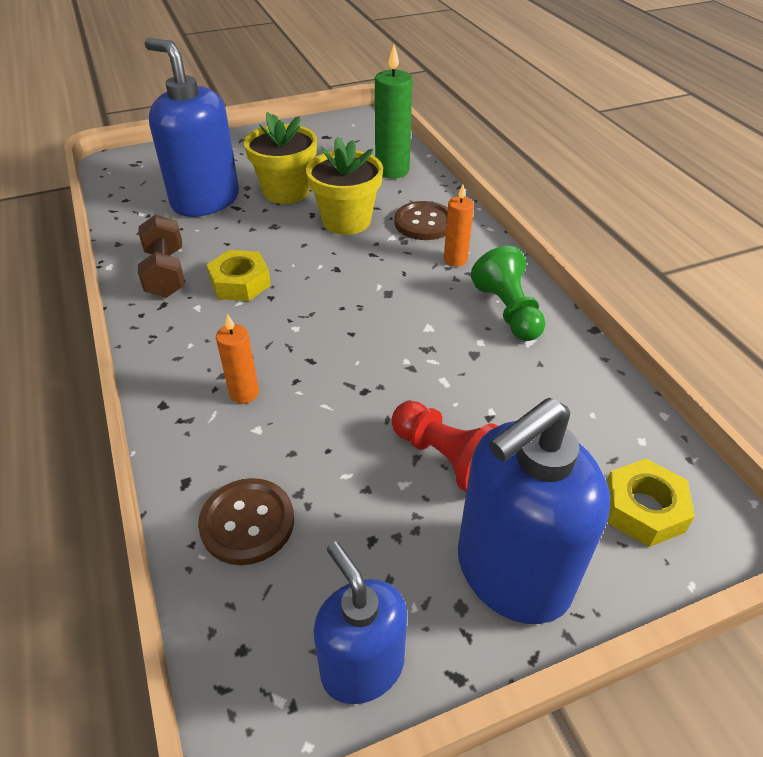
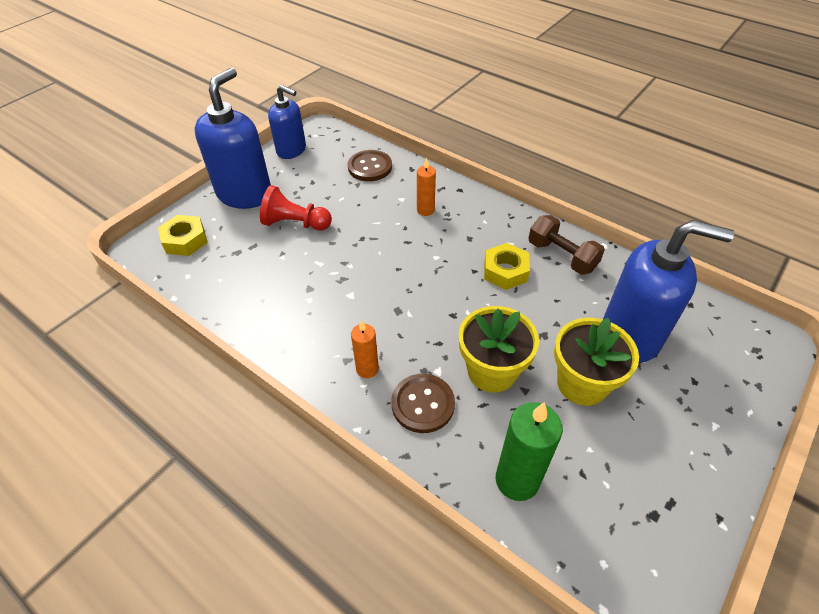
camera: 150 degrees right, 5 degrees up
green pawn [471,246,546,341] -> none

